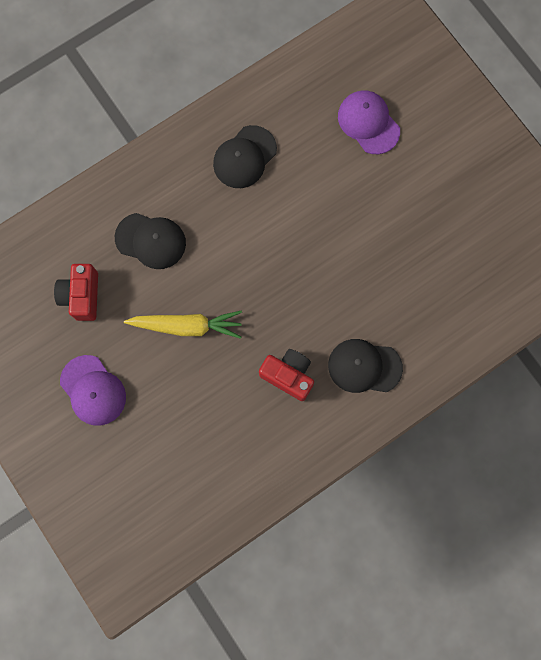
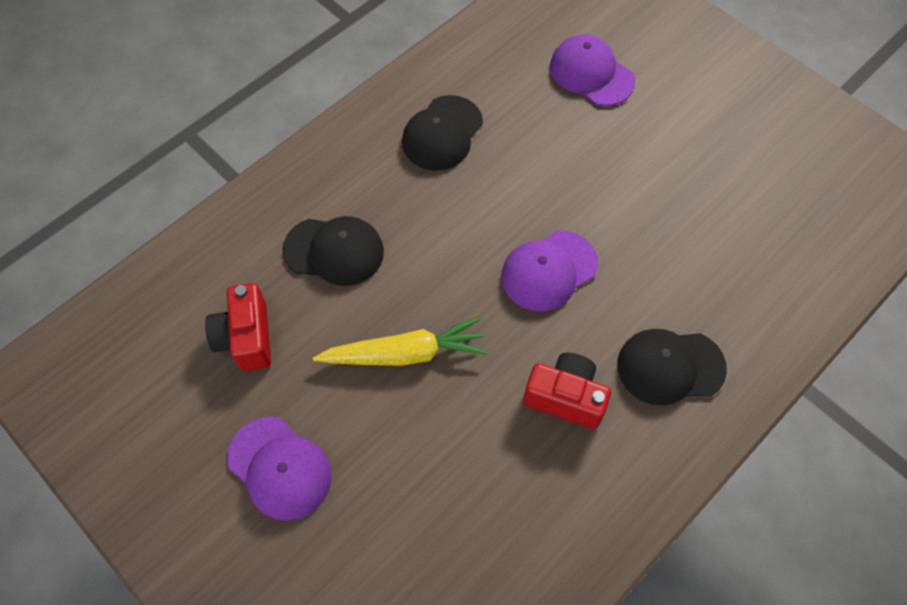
camera: 10 degrees left, 15 degrees down
none -> purple cap [501,230,598,311]

